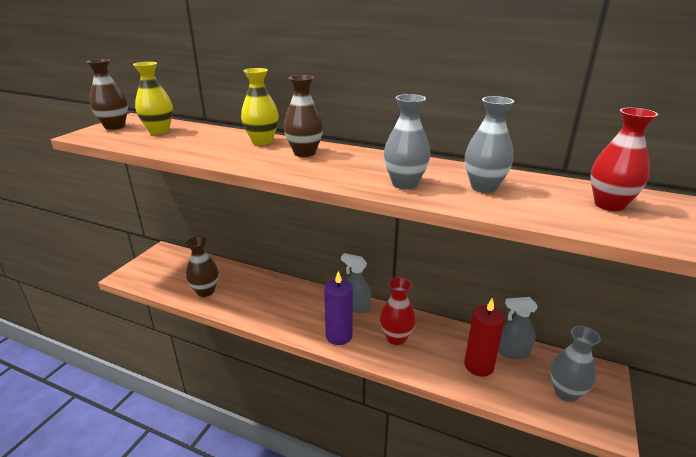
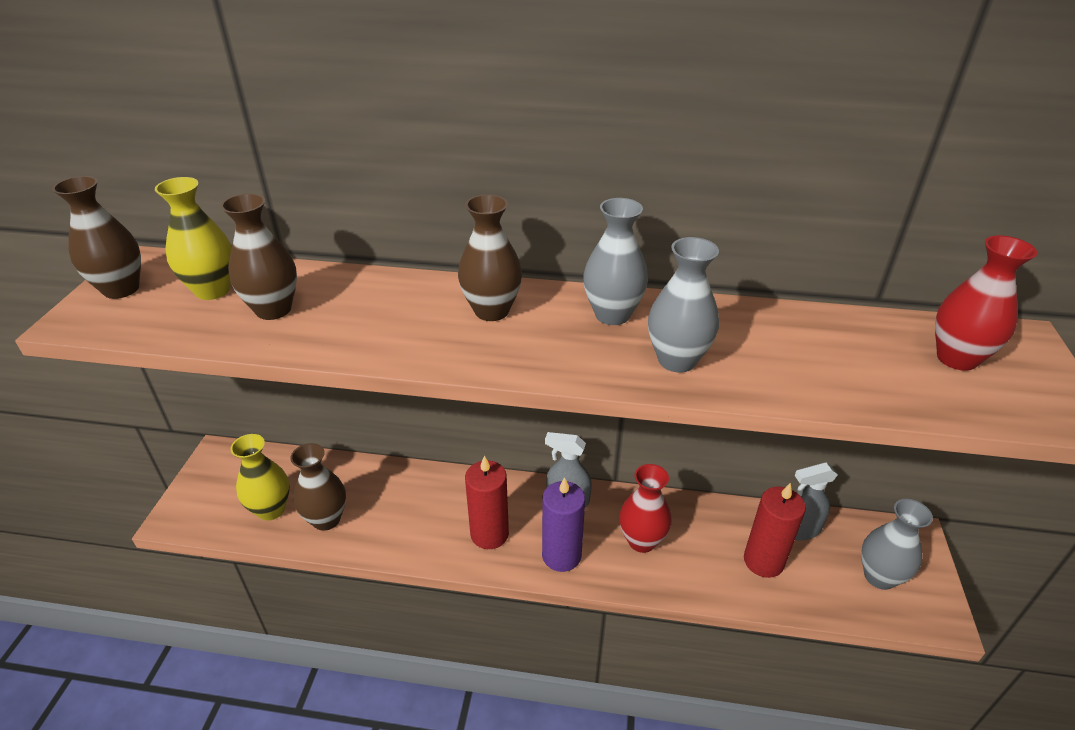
camera: 15 degrees left, 10 degrees up
yellow vase [241,68,279,145] -> yellow vase moved to [230,434,290,521]
grey vase [465,96,514,193] -> grey vase moved to [583,198,648,325]
none -> brown vase [221,193,297,320]
none -> red candle [465,456,509,549]

